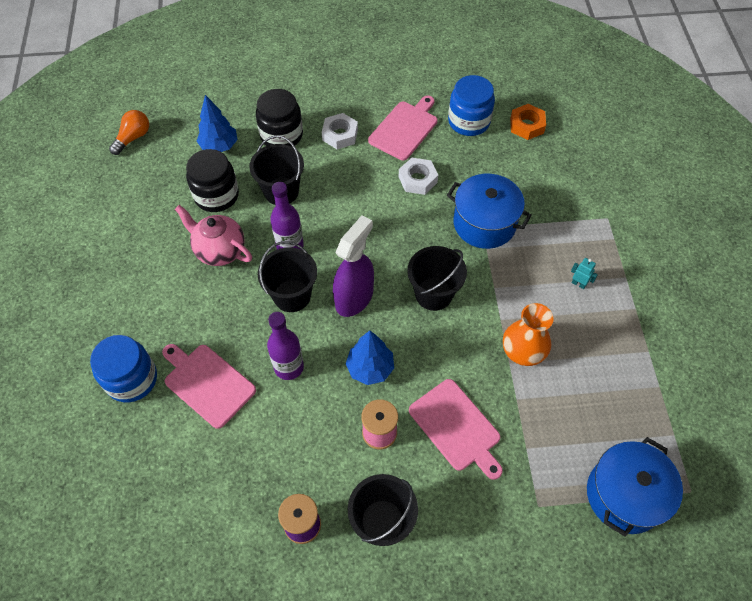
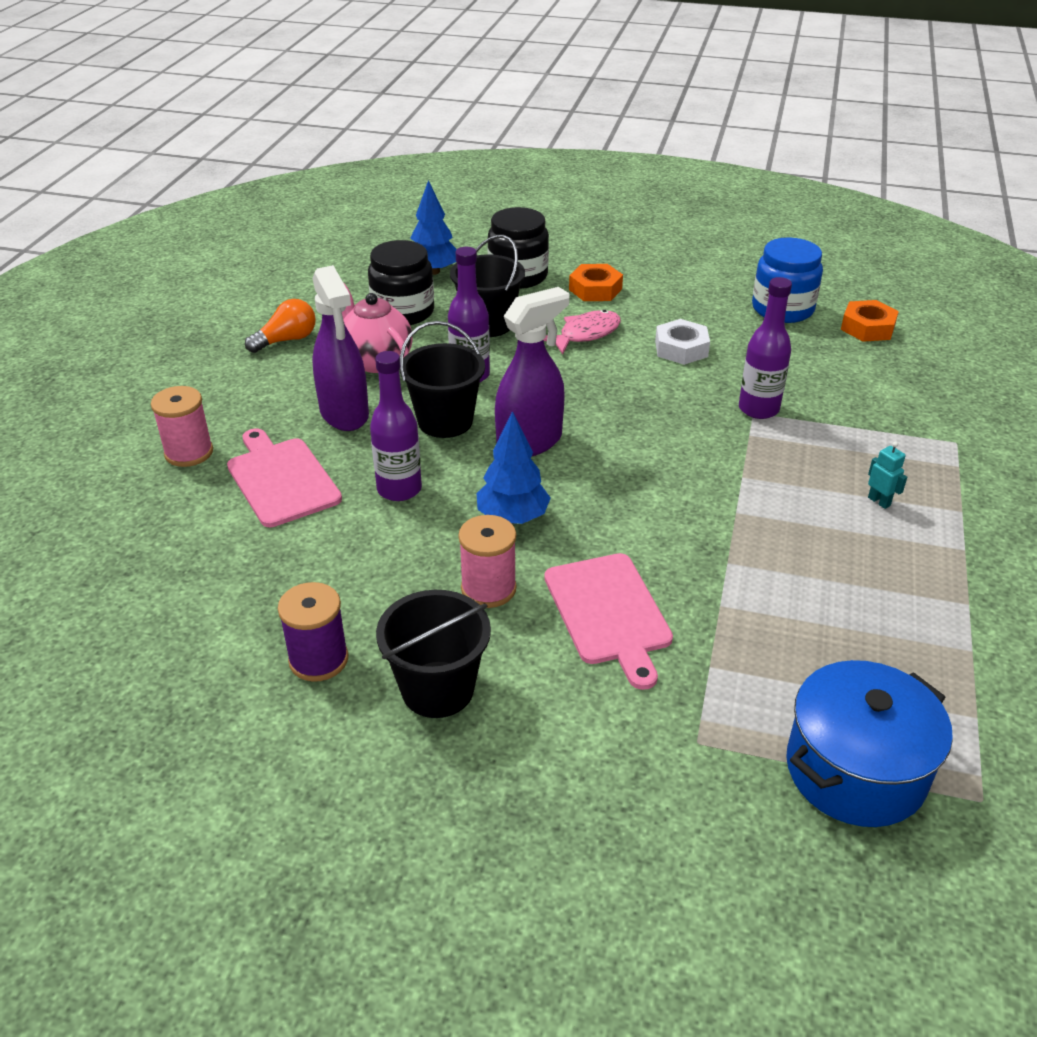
camera: 20 degrees right, 20 degrees down
blue jar [90,335,157,402] -> pink spool [151,386,213,467]
orange light bulb [109,110,149,155] -> orange light bulb moved to [245,299,316,353]
white nut [322,113,358,149] -> orange nut [569,264,623,301]
pink cutting board [368,96,438,160] -> none
black bucket [407,246,467,311] -> none
blue pot [447,174,532,249] -> purple bottle [739,277,792,419]
orange vase [503,303,554,366] -> none
none -> purple spray bottle [312,265,369,431]
none -> pink fish [543,310,621,354]

